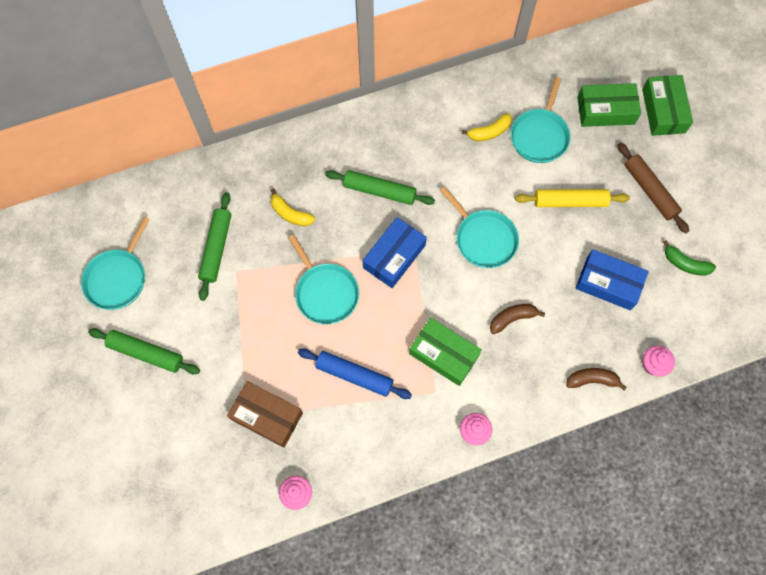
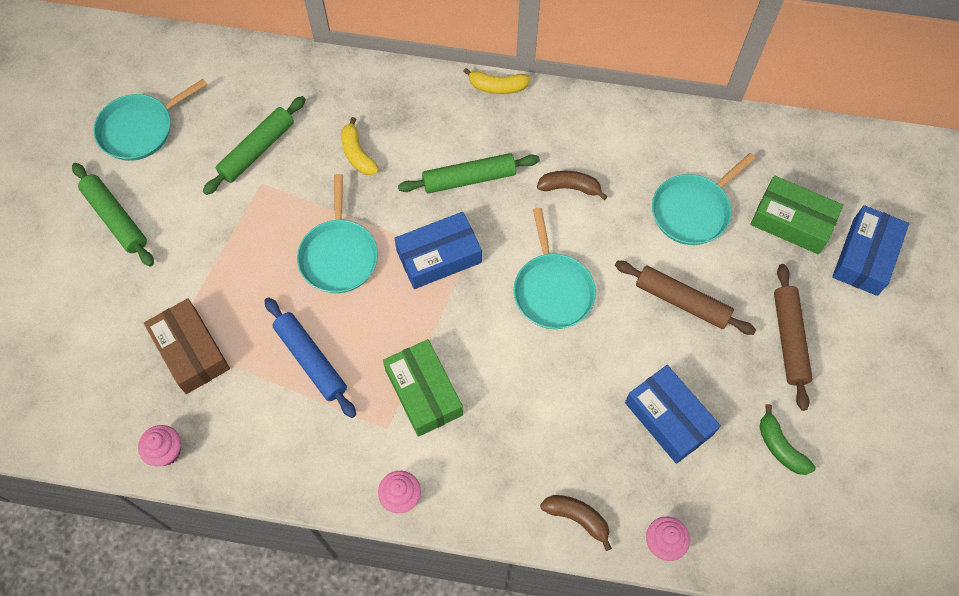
camera: 30 degrees right, 5 degrees down
green rolling pin [325,170,435,205] -> green rolling pin turned 60 degrees counterclockwise [398,153,540,194]
yellow banana [461,113,512,141] -> yellow banana moved to [463,68,530,94]
brown banana [490,304,545,334] -> brown banana moved to [537,171,608,200]
yellow rolling pin [515,189,630,207] -> brown rolling pin [615,261,756,335]
green box [642,75,693,136] -> blue box [832,205,909,296]

